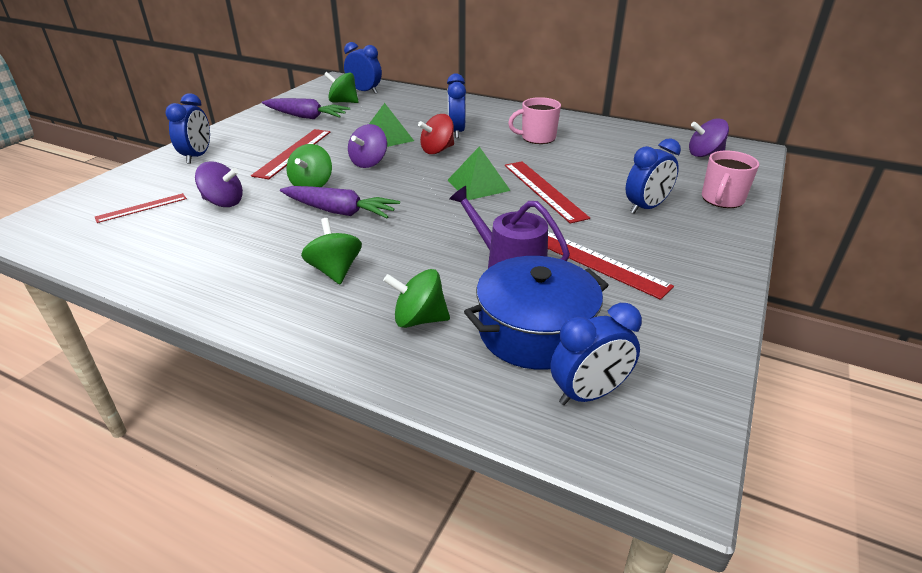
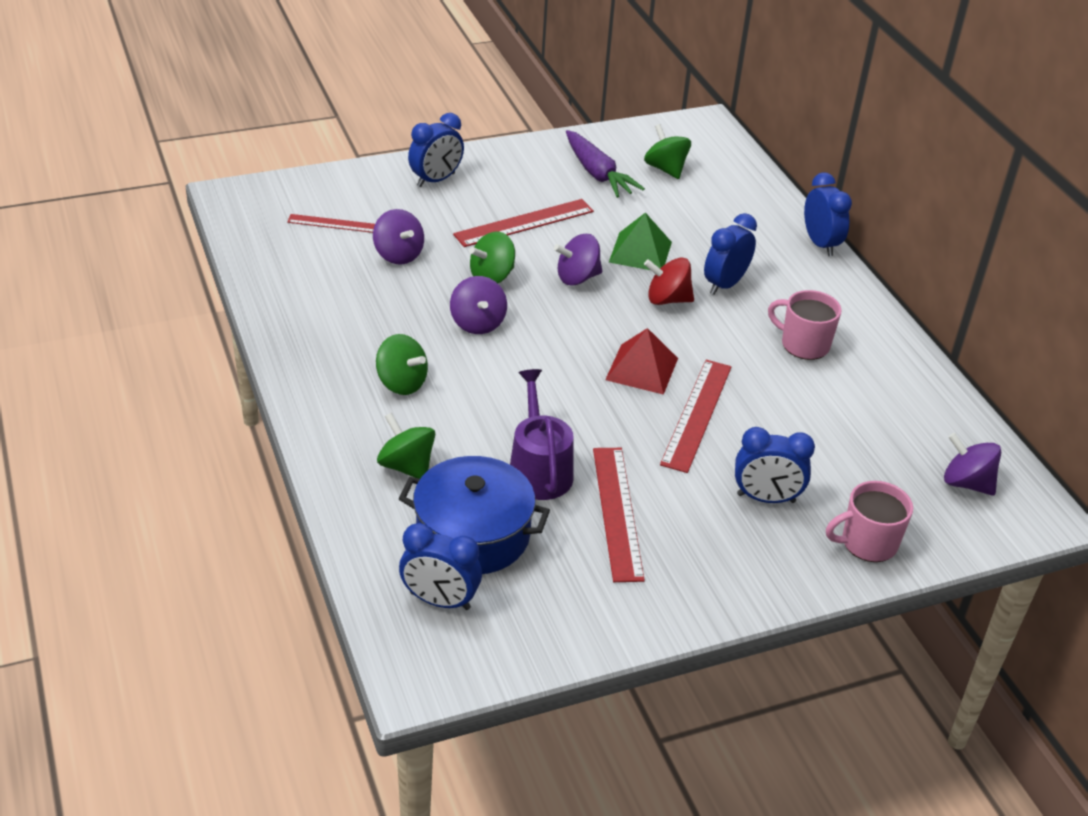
camera: 40 degrees right, 5 degrees up
purple carrot [280,186,400,218] -> purple spinning top [450,276,507,334]
green spinning top [301,218,362,284] -> green spinning top turned 105 degrees clockwise [376,334,428,395]
blue clock [344,42,382,94] -> blue clock moved to [804,172,852,256]
green pyramid [447,146,511,200] -> red pyramid [605,328,678,395]

